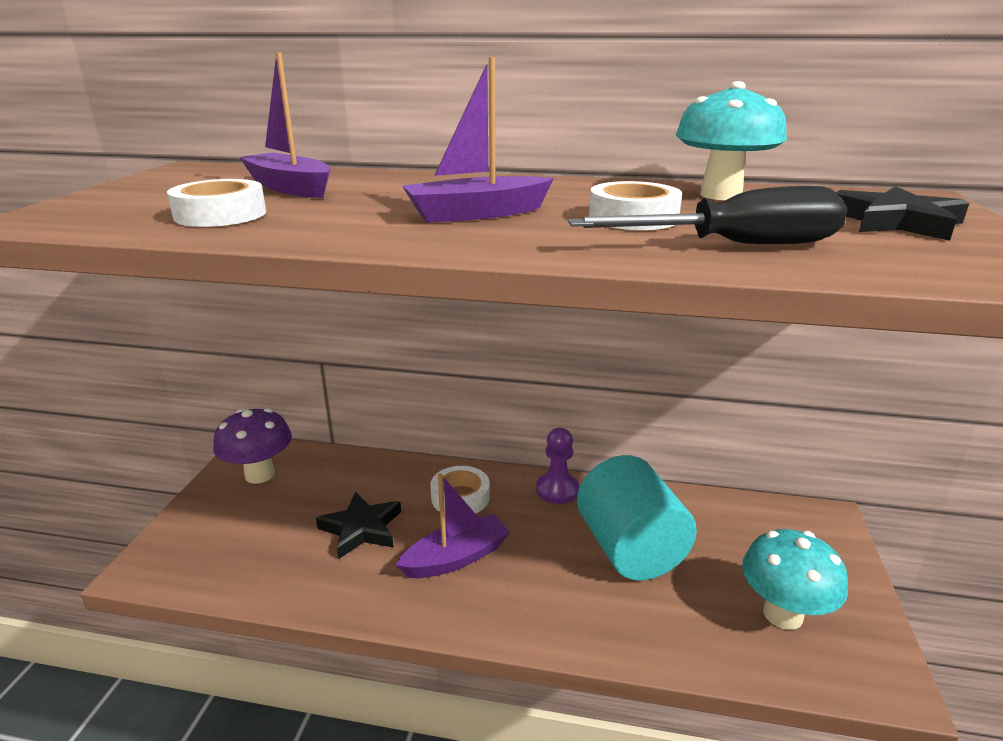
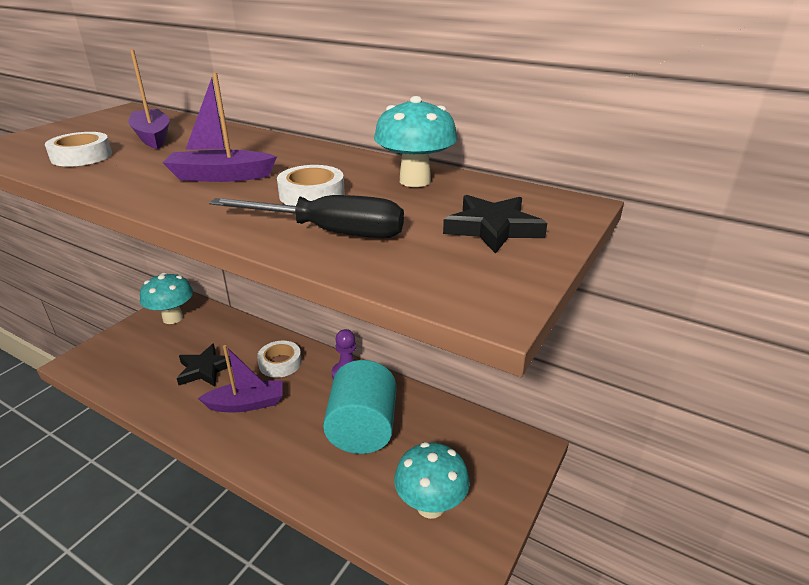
camera: 20 degrees right, 5 degrees up
purple mushroom [213,408,292,484] -> turquoise mushroom [140,273,193,324]

